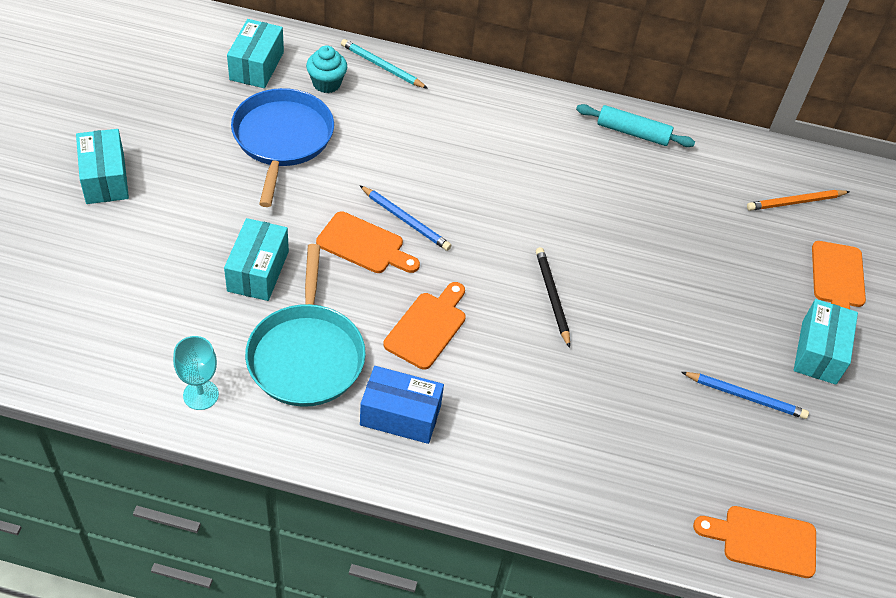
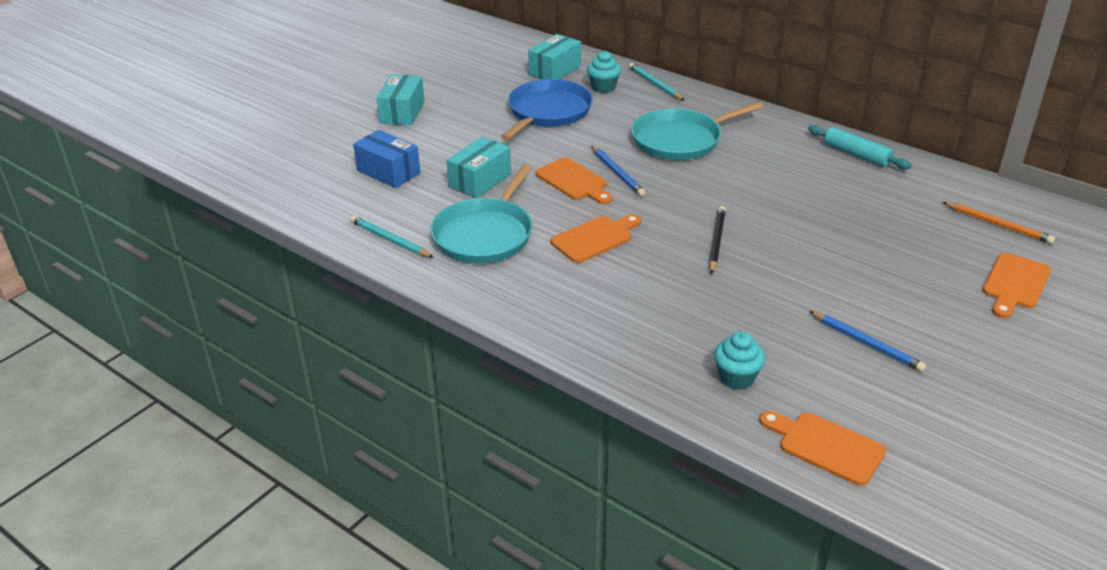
camera: 30 degrees right, 15 degrees down
turquoise goblet [173,336,219,410] -> turquoise pencil [350,215,434,258]
blue box [360,366,444,444] -> blue box moved to [353,130,421,188]
orange pencil [747,190,850,211] -> orange pencil turned 150 degrees counterclockwise [943,202,1055,244]
turquoise box [794,299,858,385] -> none
none -> turquoise pan [631,102,763,160]
none -> turquoise cupcake [714,331,765,390]

